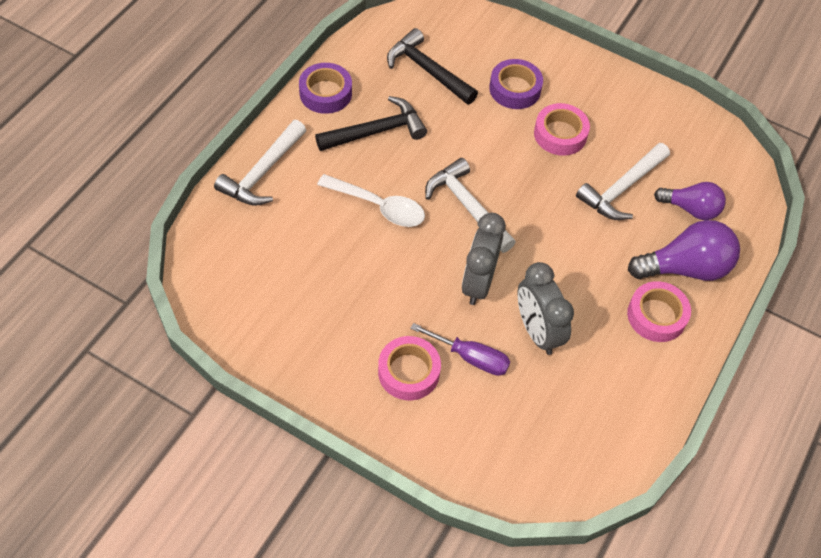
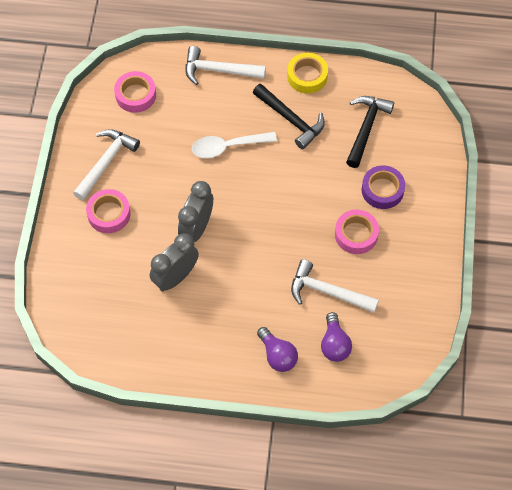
camera: 70 degrees right, 5 degrees up
purple tape [299,63,352,114] -> yellow tape [287,53,328,93]
white spoon [317,174,425,227] -> white spoon turned 75 degrees clockwise [192,132,277,158]
purple screwdriver [410,323,510,376] -> none
white hammer [425,158,516,253] -> white hammer moved to [73,129,140,200]
grey clock [462,213,506,305] -> grey clock turned 60 degrees counterclockwise [178,181,213,242]
pink tape [627,281,691,342] -> pink tape moved to [114,71,156,113]
purple light bulb [628,220,740,281] -> purple light bulb [257,327,298,372], size x0.66

